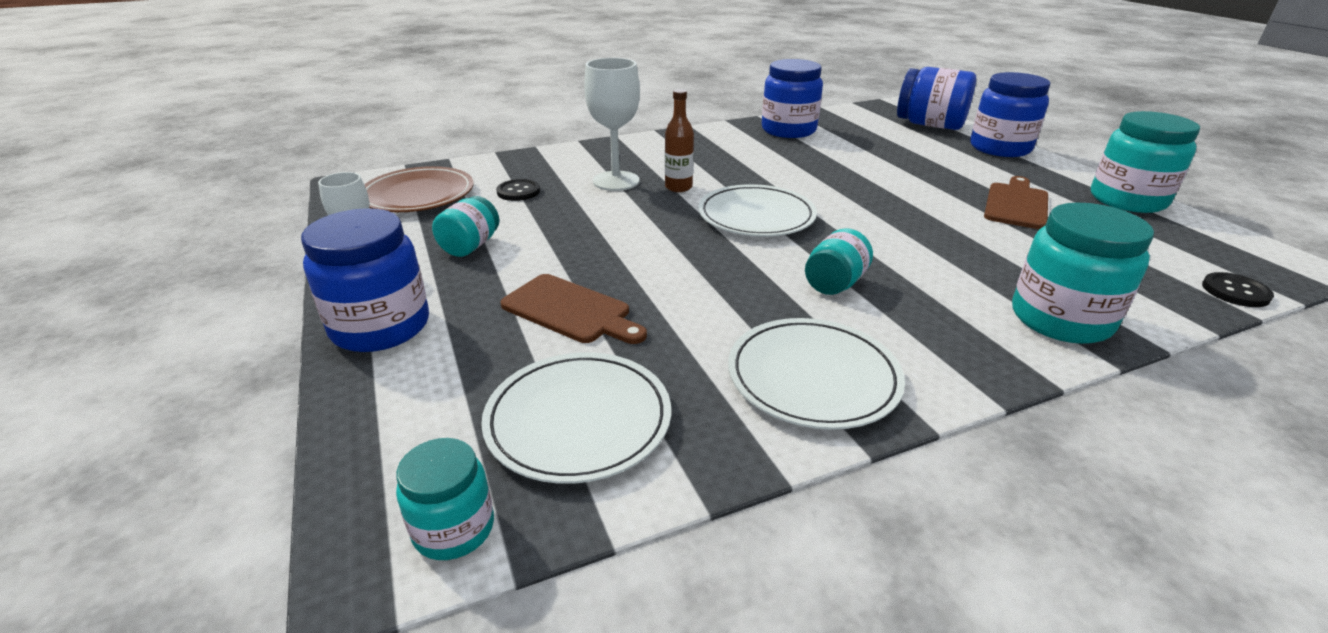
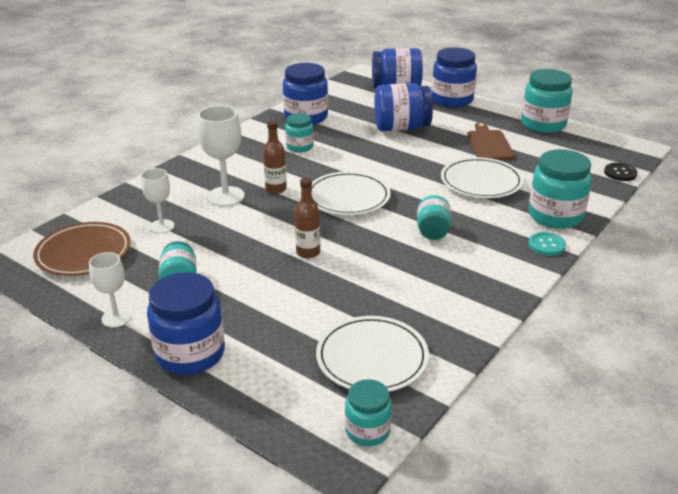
camera: 30 degrees left, 0 degrees up
black button [496,179,540,201] -> white goblet [141,168,175,234]
brown cutting board [500,274,647,344] -> none
white plate [728,318,905,430] -> white plate moved to [441,157,524,198]
none -> turquoise jar [285,113,314,152]
none -> brown bottle [295,178,320,258]
none -> blue jar [374,83,433,131]
none -> turquoise button [528,232,566,256]

